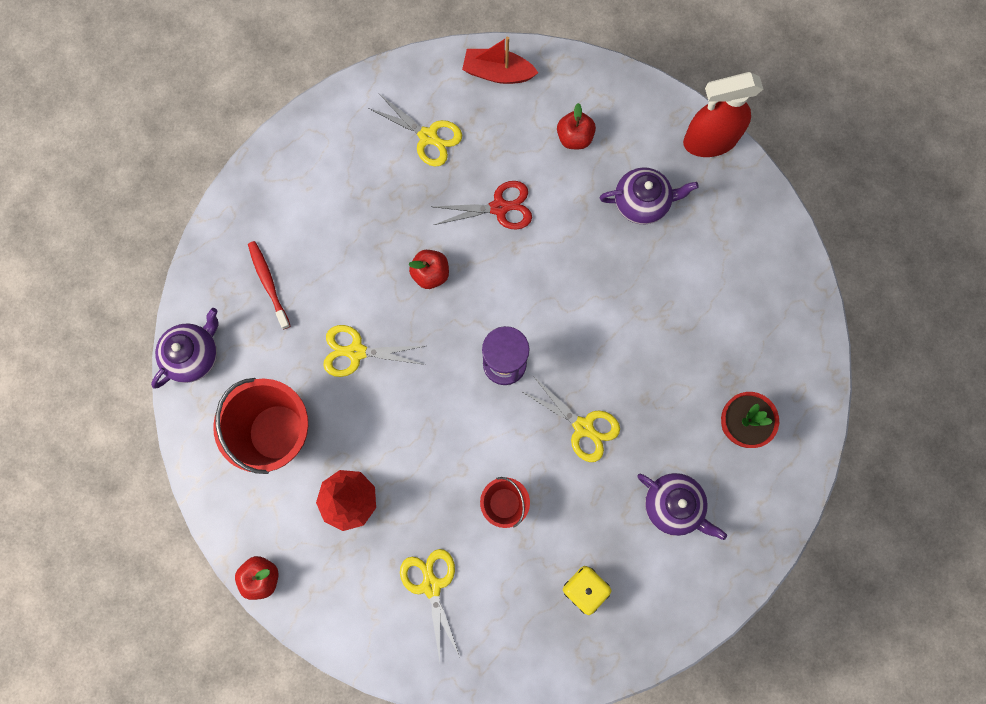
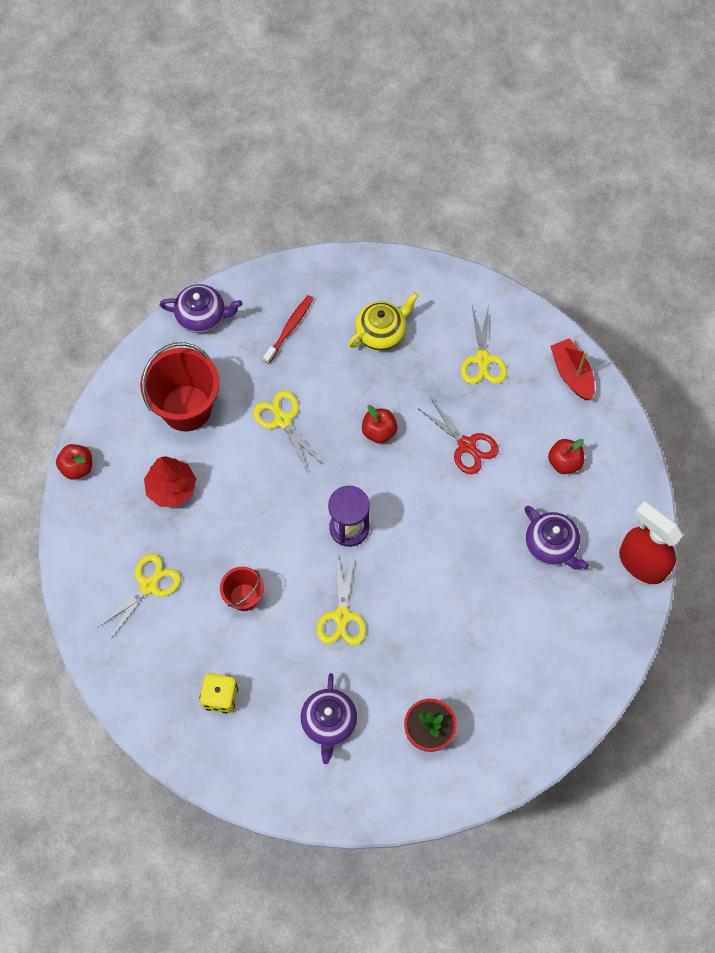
camera: 55 degrees right, 10 degrees down
none -> yellow teapot [348,293,418,351]

